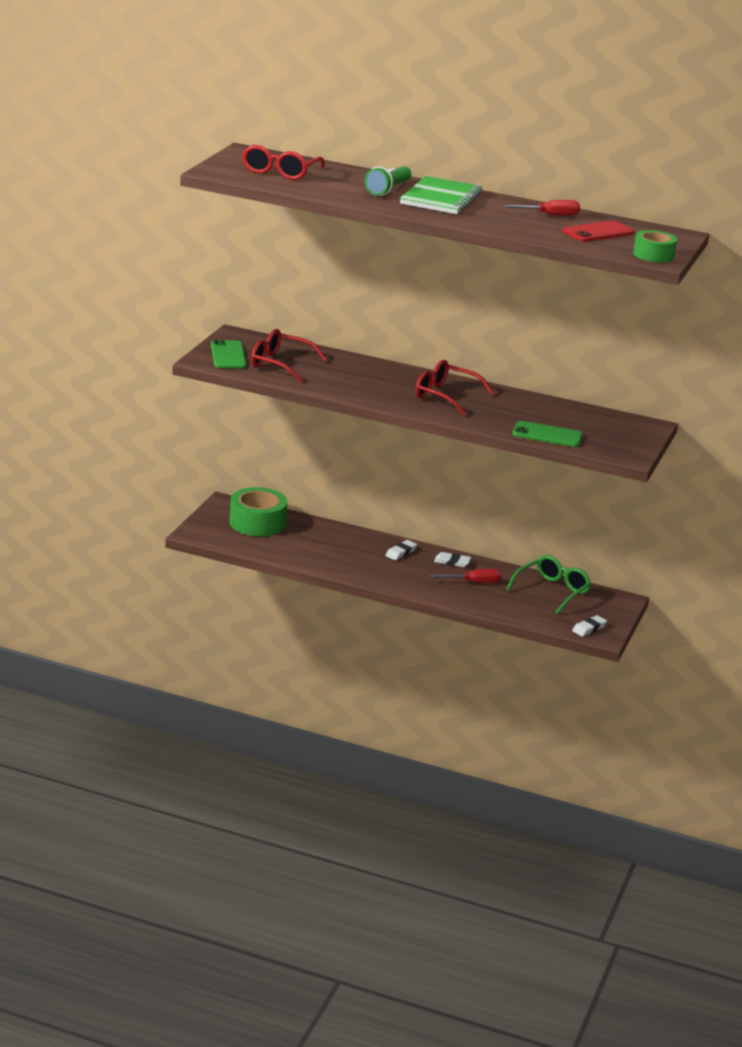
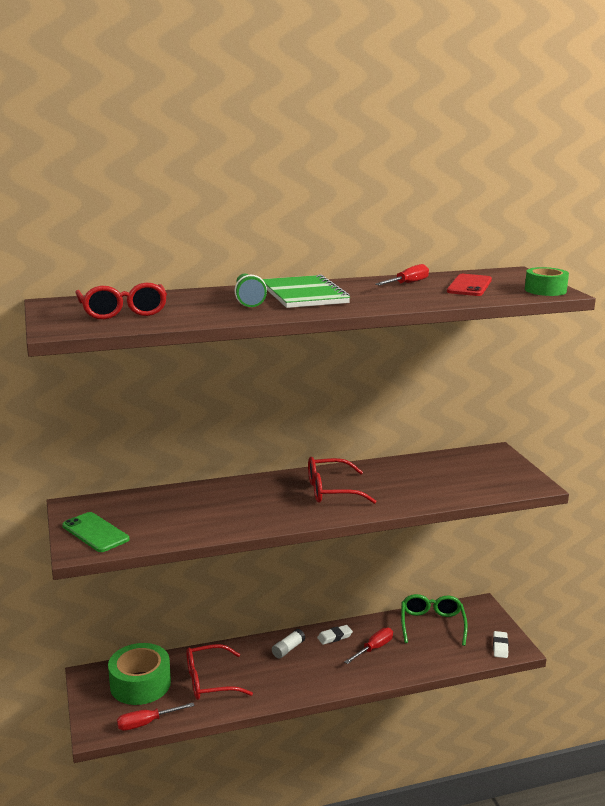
camera: 35 degrees left, 5 degrees down
red glasses [251,329,327,382] -> red glasses moved to [186,644,253,700]
white eraser [385,540,417,560] -> white glue stick [272,629,305,659]
green phone [512,421,583,447] -> none
none -> red screwdriver [117,703,195,731]

